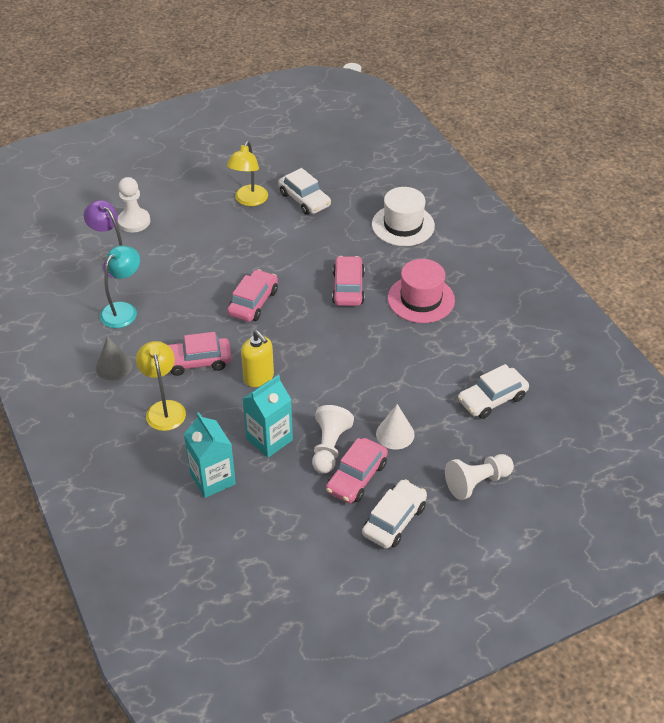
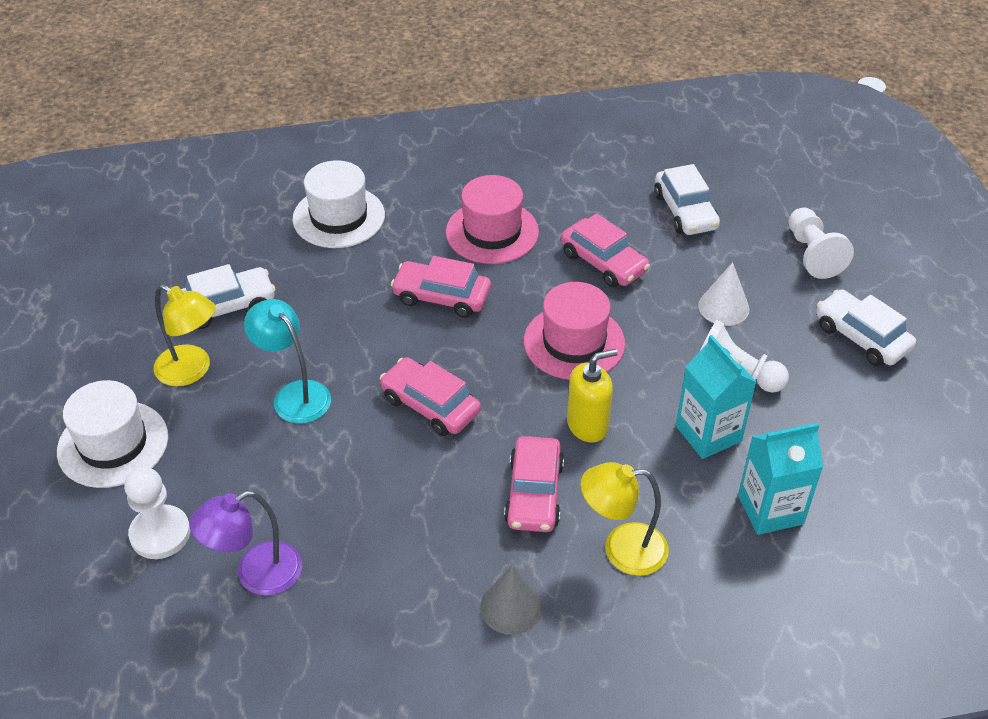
camera: 75 degrees left, 0 degrees up
turquoise lamp [100,246,140,328] -> turquoise lamp moved to [244,299,331,424]
pink car [326,438,388,503] -> pink car moved to [561,213,650,288]
none -> white hat [57,380,168,488]
none -> pink hat [524,282,625,380]

